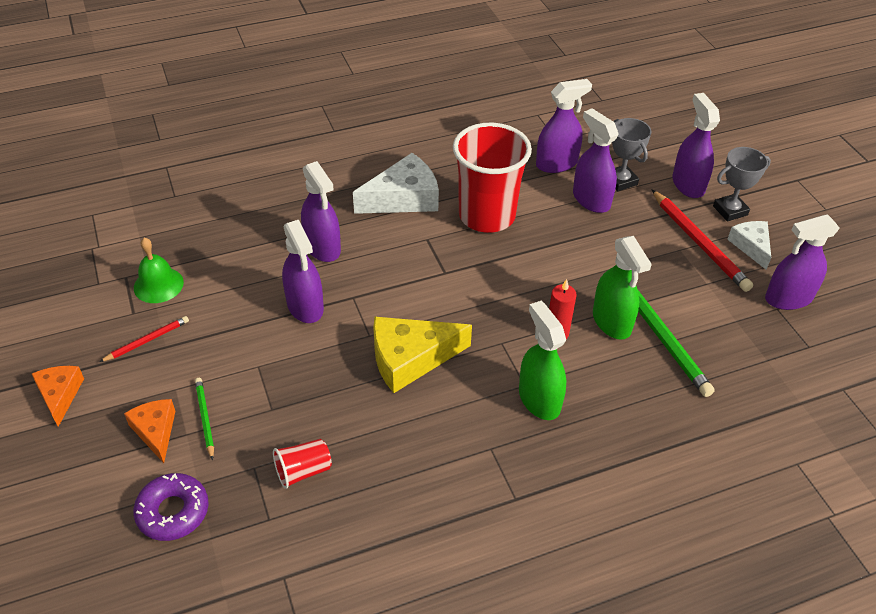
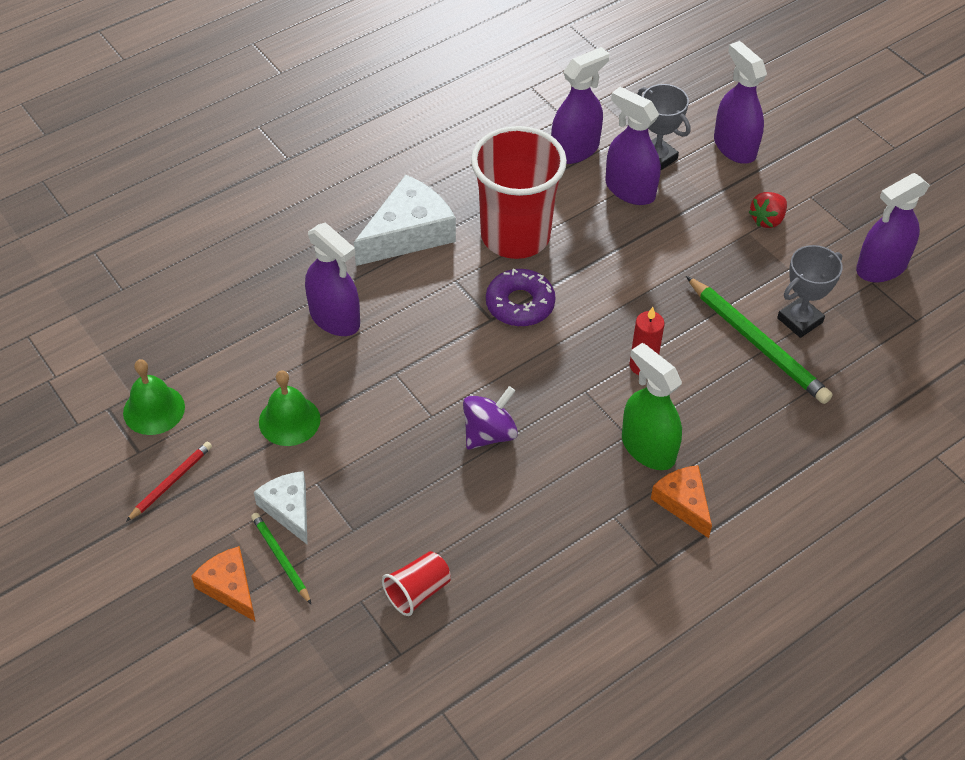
camera: 15 degrees left, 5 degrees up
orange cheese [32,366,84,427] -> orange cheese moved to [651,465,712,538]
purple donut [133,473,209,541] -> purple donut moved to [486,268,556,326]
purple spray bottle [282,220,324,323] -> none
yellow cheese [373,316,472,393] -> purple spinning top [463,386,518,450]
green spray bottle [593,236,652,340] -> none
red pencil [651,189,753,292] -> red strawberry [749,192,787,228]
grey trophy [713,147,771,222] -> grey trophy moved to [777,245,843,338]
white cheese [727,221,771,270] -> white cheese moved to [254,471,307,544]
none -> green bell [259,370,320,446]

